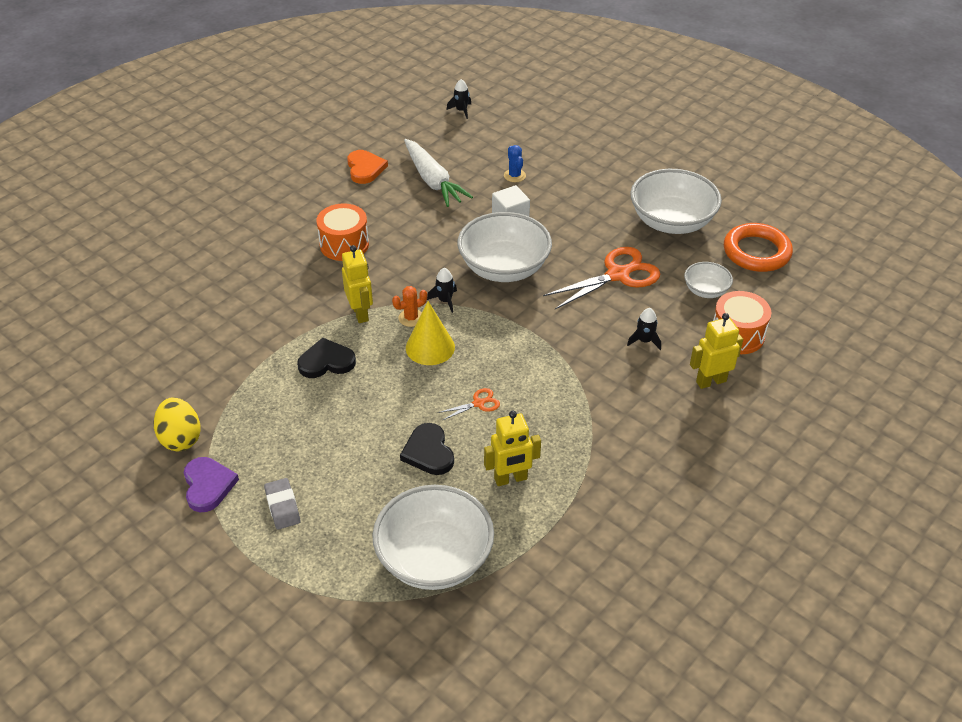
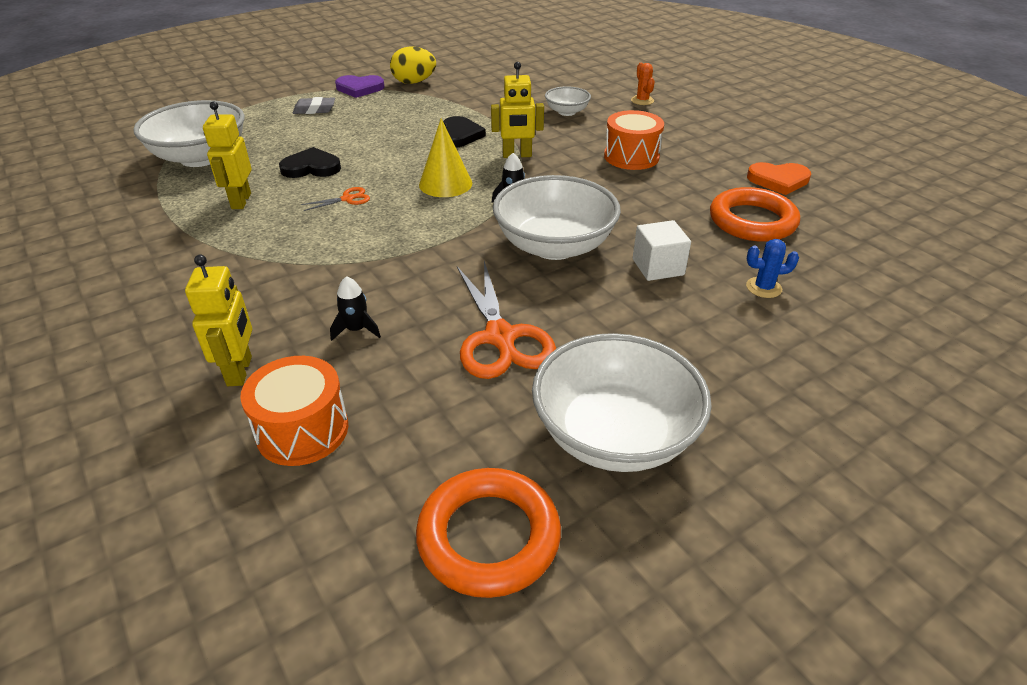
camera: 105 degrees right, 5 degrees down
orange cactus [392,286,427,327] -> orange cactus moved to [631,63,655,105]
white carrot [404,139,473,207] -> orange ring [710,187,800,242]
orange scissors [438,388,500,420] -> orange scissors turned 105 degrees counterclockwise [301,187,370,211]
black rocket [446,79,471,119] -> none
white bowl [684,262,733,298] -> white bowl moved to [545,86,591,116]

